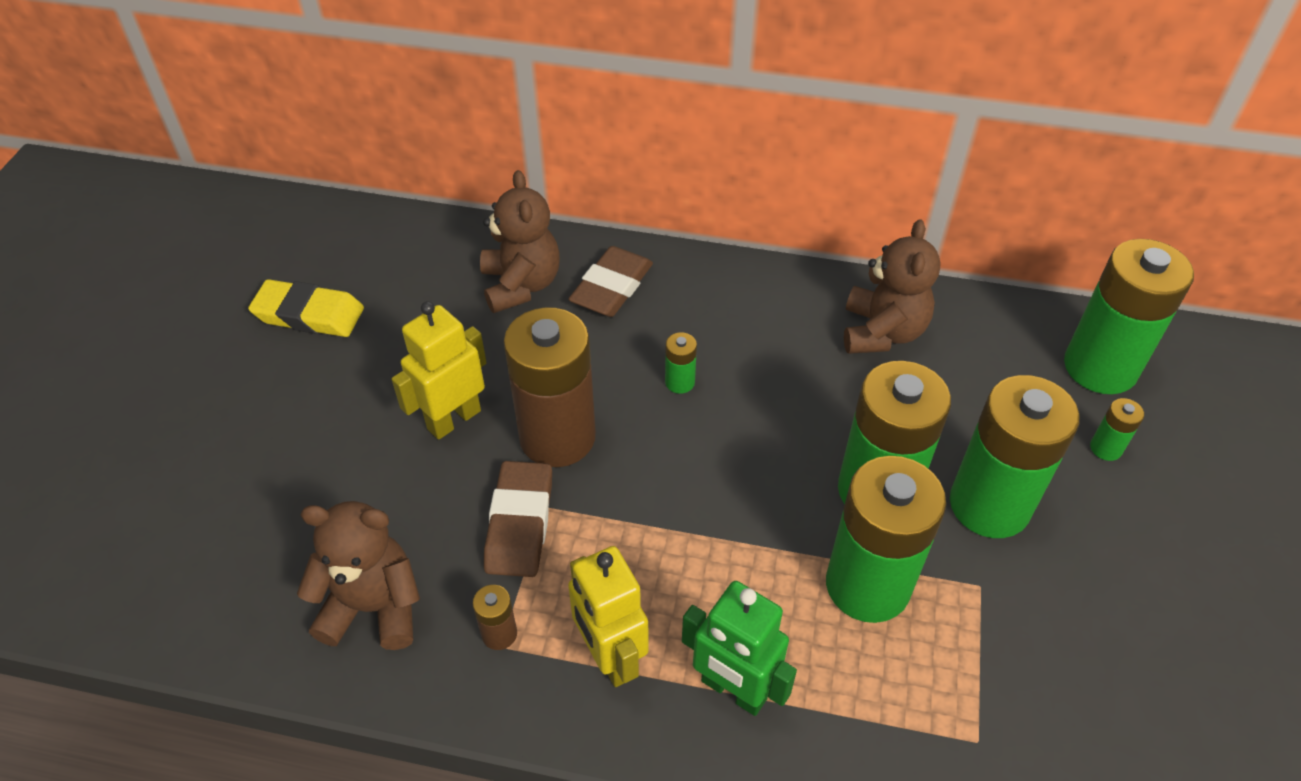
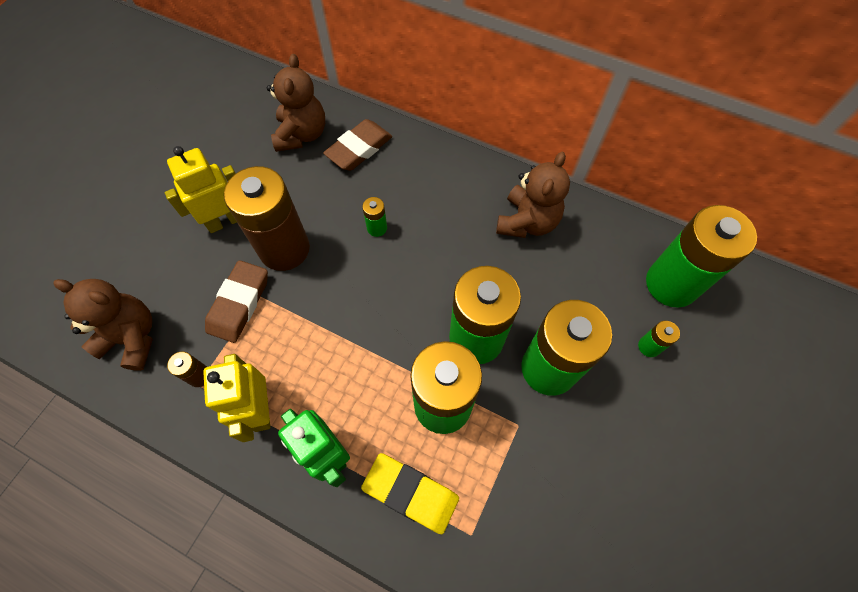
camera: 15 degrees right, 15 degrees up
yellow eraser [248,279,364,337] -> yellow eraser moved to [361,453,459,534]

